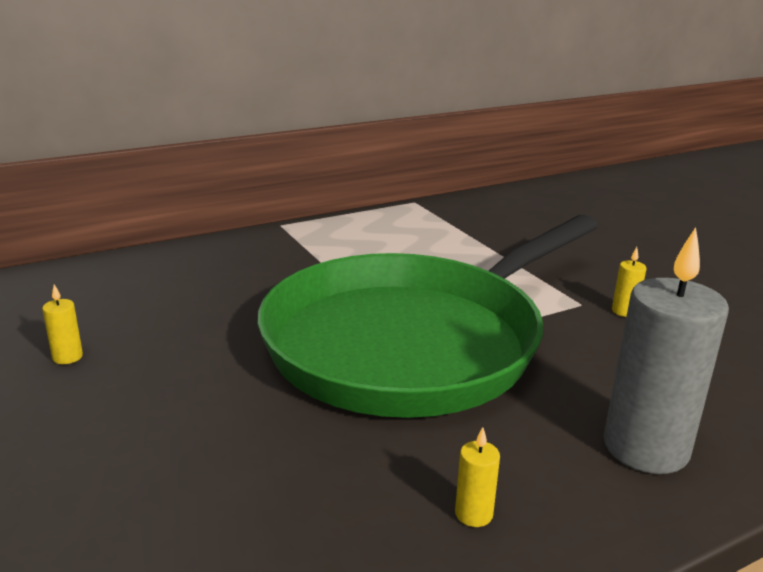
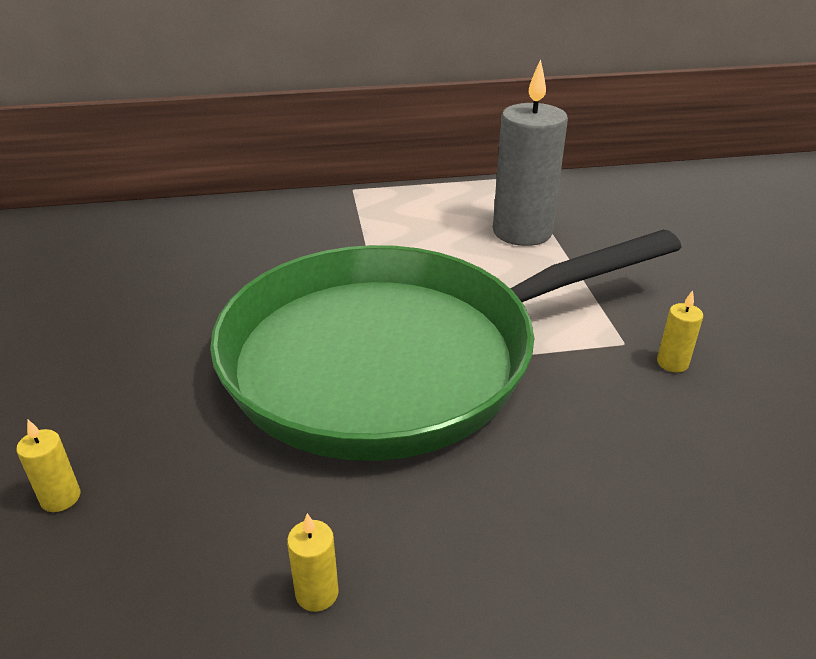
camera: 20 degrees right, 10 degrees up
yellow candle [42,284,83,364] -> yellow candle moved to [16,420,80,512]
grey candle [604,227,729,474] -> grey candle moved to [493,59,568,246]

